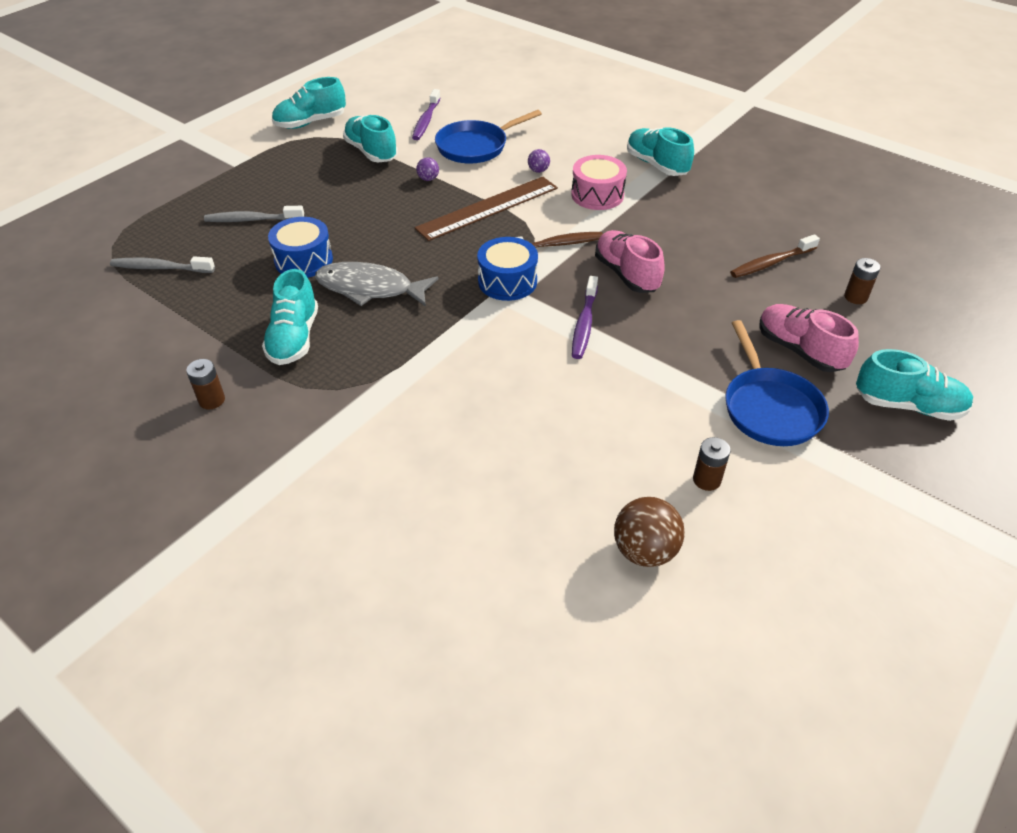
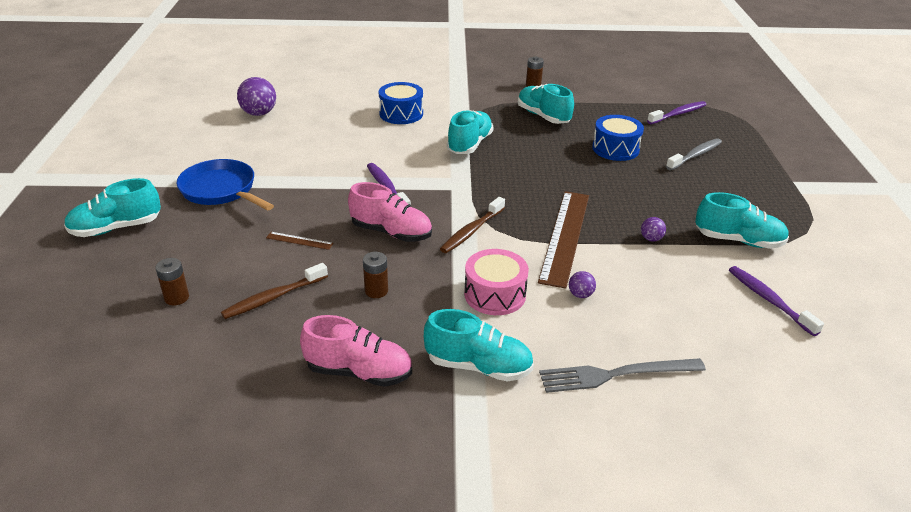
camera: 140 degrees right, 10 degrees down
grey toothbrush [110,257,215,273] -> purple toothbrush [647,101,707,124]
turquoise shoe [272,77,346,129] -> turquoise shoe moved to [447,110,494,154]
grey fish [315,262,438,307] -> none
blue pan [435,110,542,164] -> none
blue drum [477,237,538,301] -> blue drum moved to [379,82,423,124]
brown ball [614,497,685,567] -> purple ball [237,77,276,116]
brown battery [693,437,730,491] -> brown battery moved to [363,252,388,298]
brown toothbrush [730,234,820,278] -> brown toothbrush turned 150 degrees counterclockwise [221,263,328,319]
pink shoe [759,304,859,372] -> pink shoe moved to [300,315,412,387]
none -> brown ruler [266,232,334,250]
none -> grey fork [539,358,706,393]

